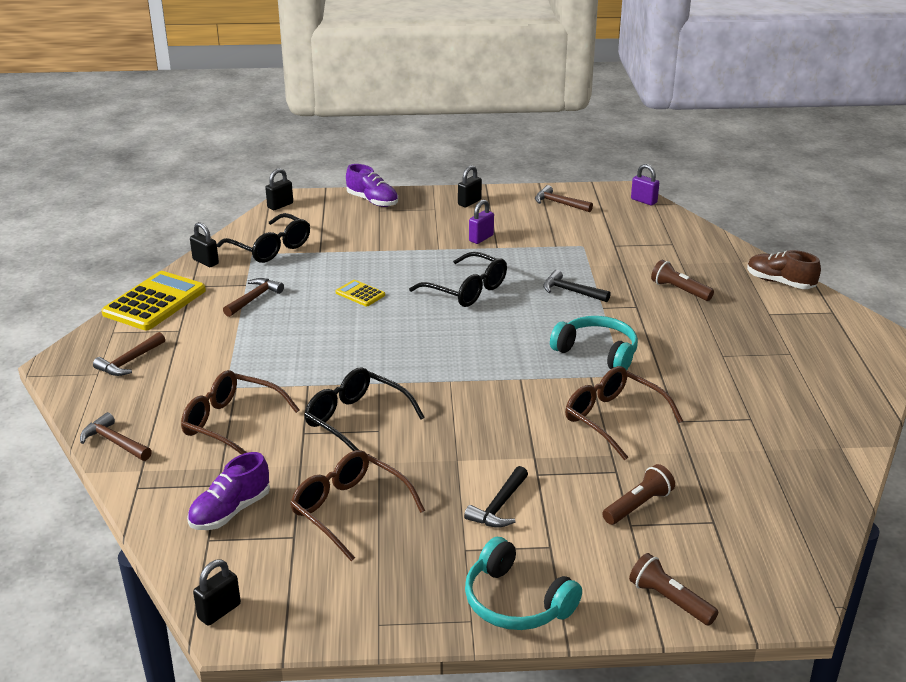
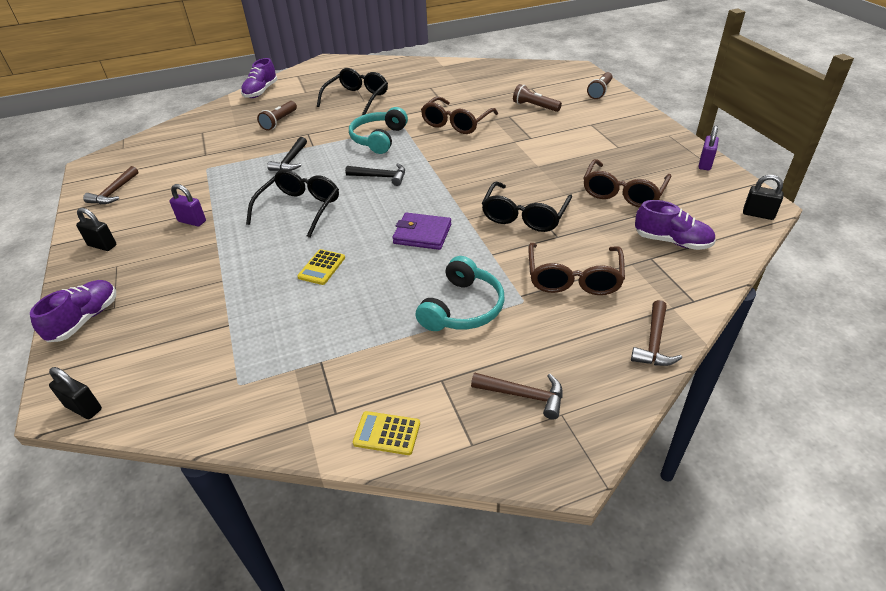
camera: 105 degrees left, 10 degrees up
yellow calculator [101,271,206,330] -> yellow calculator [353,411,420,455], size x0.48
black padlock [190,222,219,267] -> none
black glasses [217,213,310,263] -> black glasses moved to [317,68,388,115]
brown hammer [223,278,284,317] -> none
black hammer [464,466,528,527] -> black hammer moved to [345,163,405,186]
turquoise headphones [465,537,582,630] -> turquoise headphones moved to [416,256,505,331]
purple padlock [631,164,659,205] -> purple padlock moved to [698,126,719,171]
brown shoe [747,250,821,289] -> purple shoe [241,58,278,98]
none -> purple wallet [392,213,451,250]

